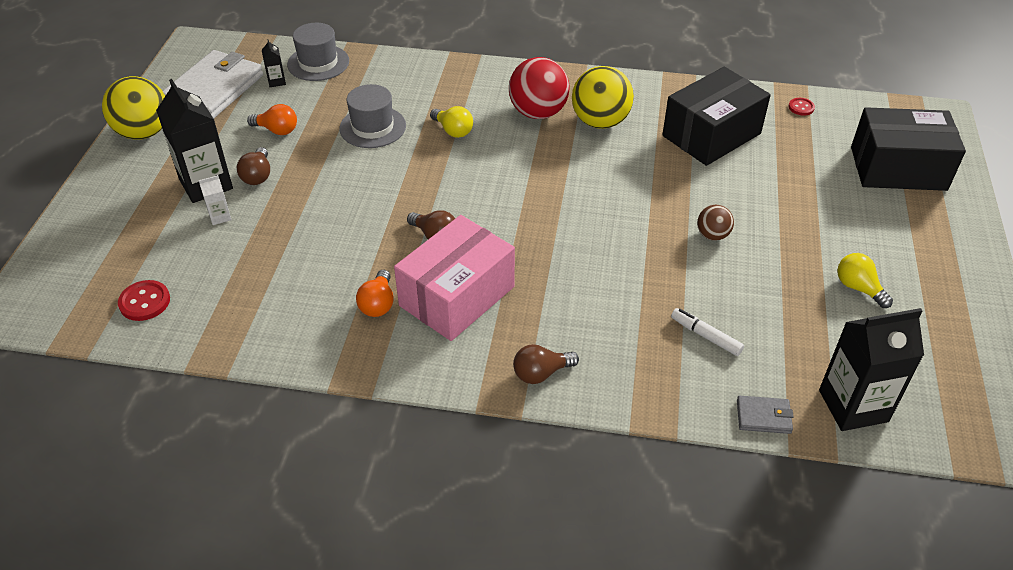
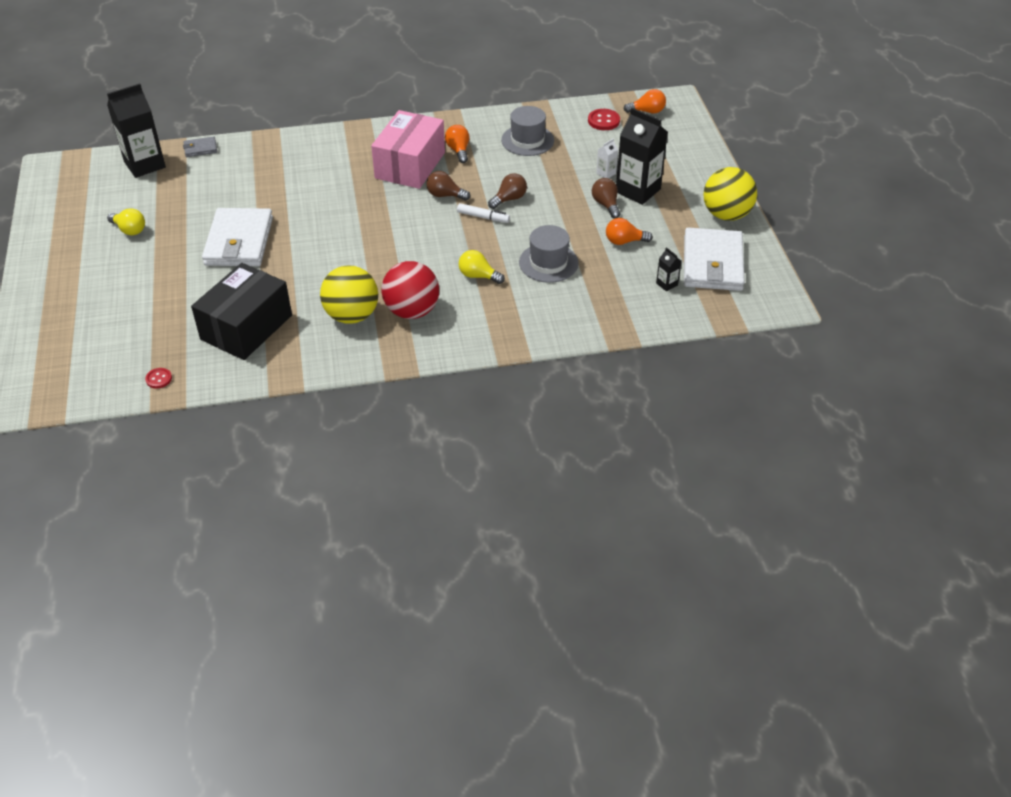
camera: 160 degrees right, 0 degrees up
grey hat [287,23,349,81] -> grey hat moved to [501,106,554,156]
brown light bulb [513,344,579,384] -> brown light bulb moved to [488,173,527,209]
white marker [671,308,744,356] -> white marker moved to [457,203,510,223]
brown ball [697,205,734,241] -> white wallet [202,208,273,266]
black box [851,107,966,191] -> none
none -> orange light bulb [624,89,666,114]

